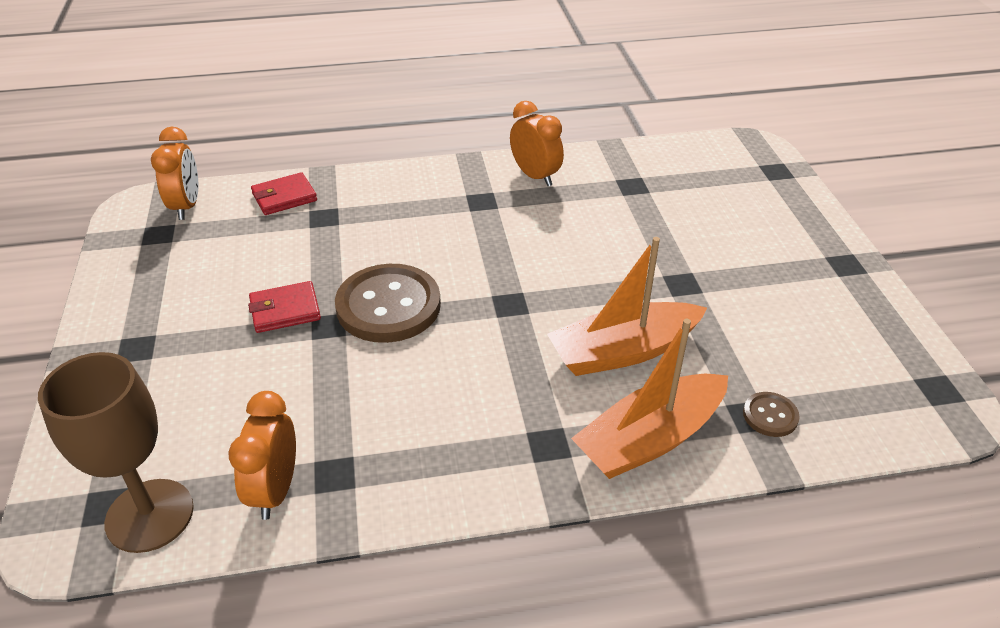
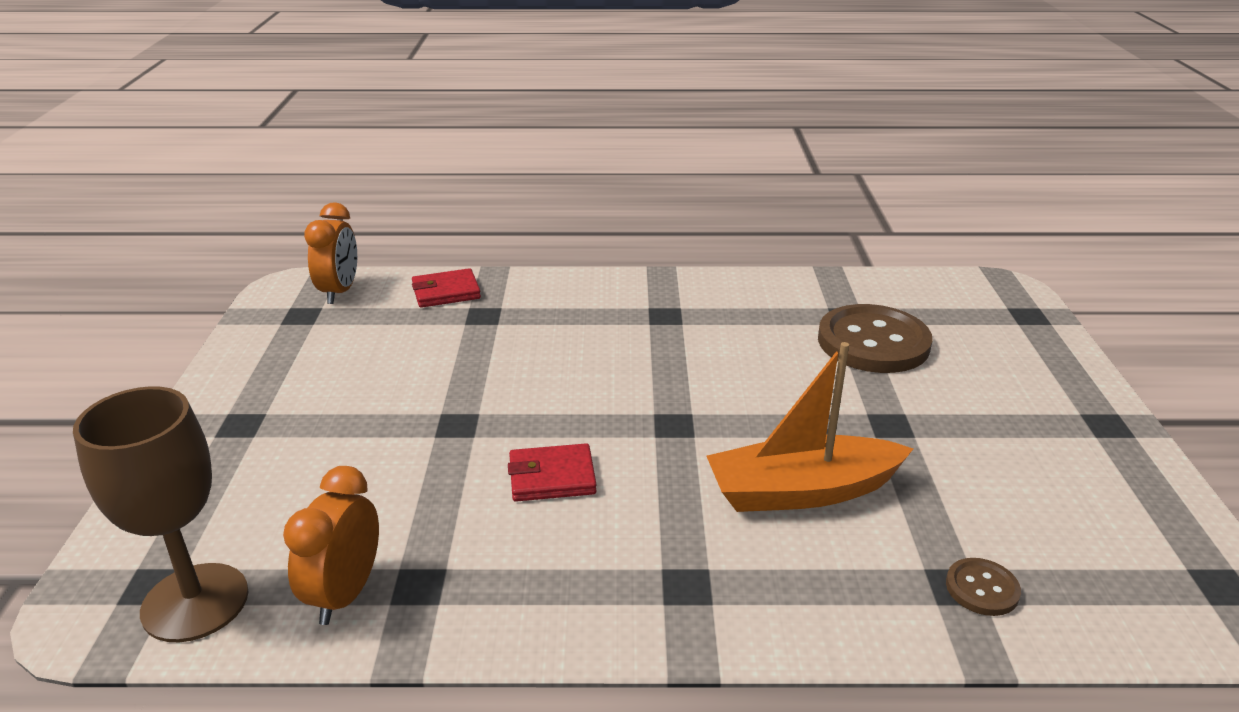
camera: 10 degrees right, 10 degrees down
red wallet [248,281,321,333] -> red wallet moved to [508,443,597,502]
brown button [335,264,441,343] -> brown button moved to [818,304,933,373]
orange clock [510,101,564,186] -> none
orange boat [571,319,728,479] -> none

